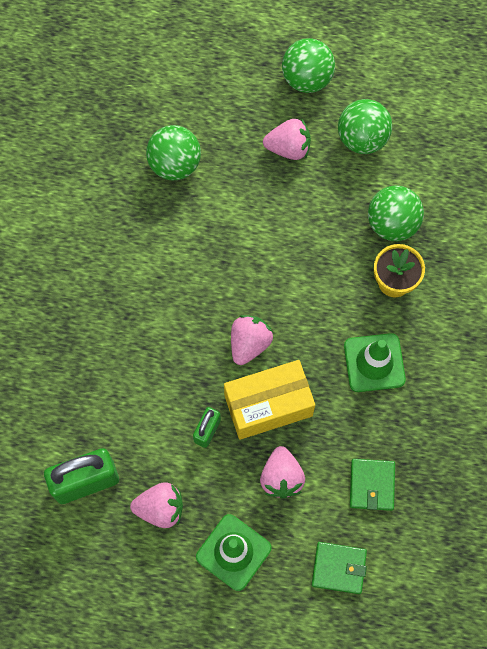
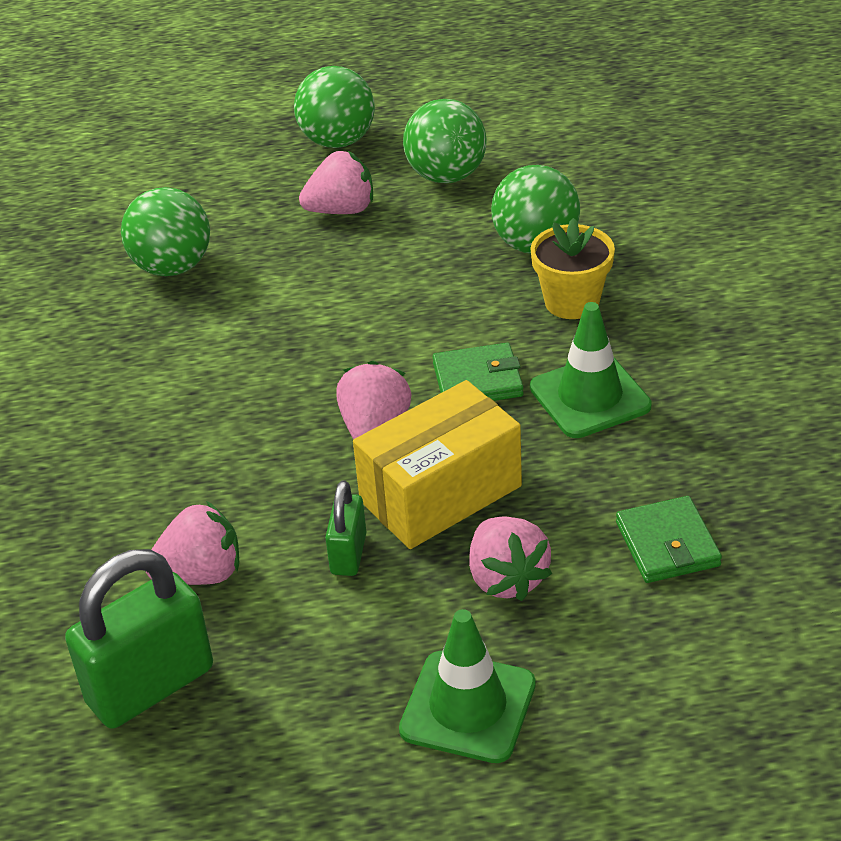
camera: 15 degrees left, 30 degrees down
pink strawberry [130,483,183,528] -> pink strawberry moved to [146,501,239,585]
green wallet [312,542,367,594] -> green wallet moved to [433,343,524,401]

